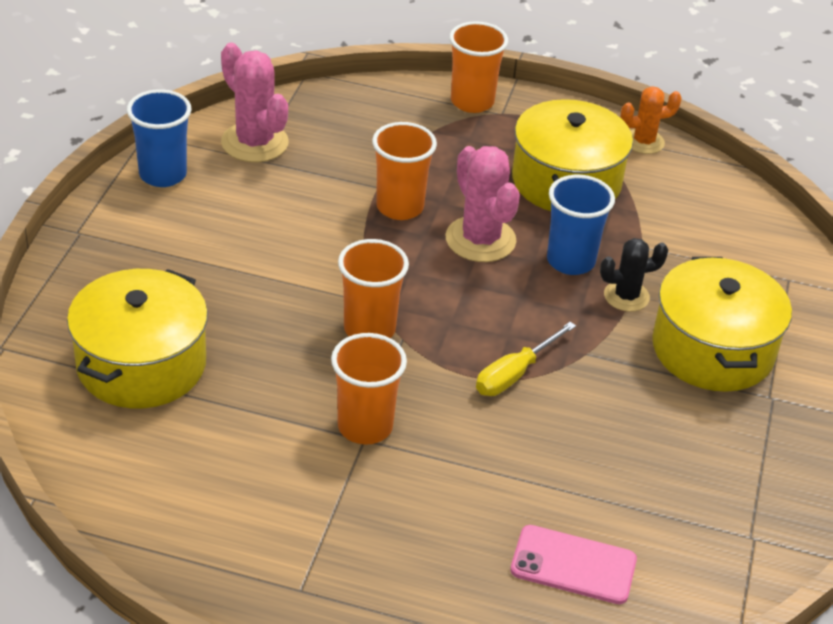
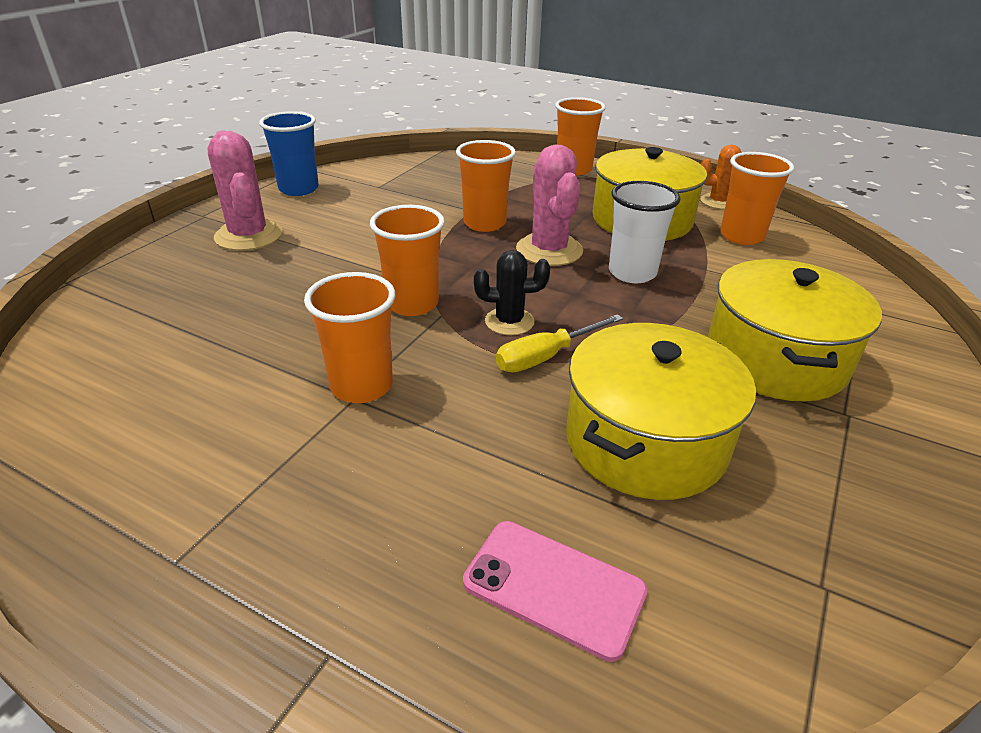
camera: 15 degrees right, 5 degrees down
yellow pot [67,269,208,408] -> yellow pot moved to [566,323,756,500]
pink cactus [221,43,289,162] -> pink cactus moved to [208,130,282,251]
blue cup [547,175,615,275] -> white cup [609,181,681,283]
black cactus [600,238,668,312] -> black cactus moved to [474,250,550,335]
none -> orange cup [720,152,794,245]

